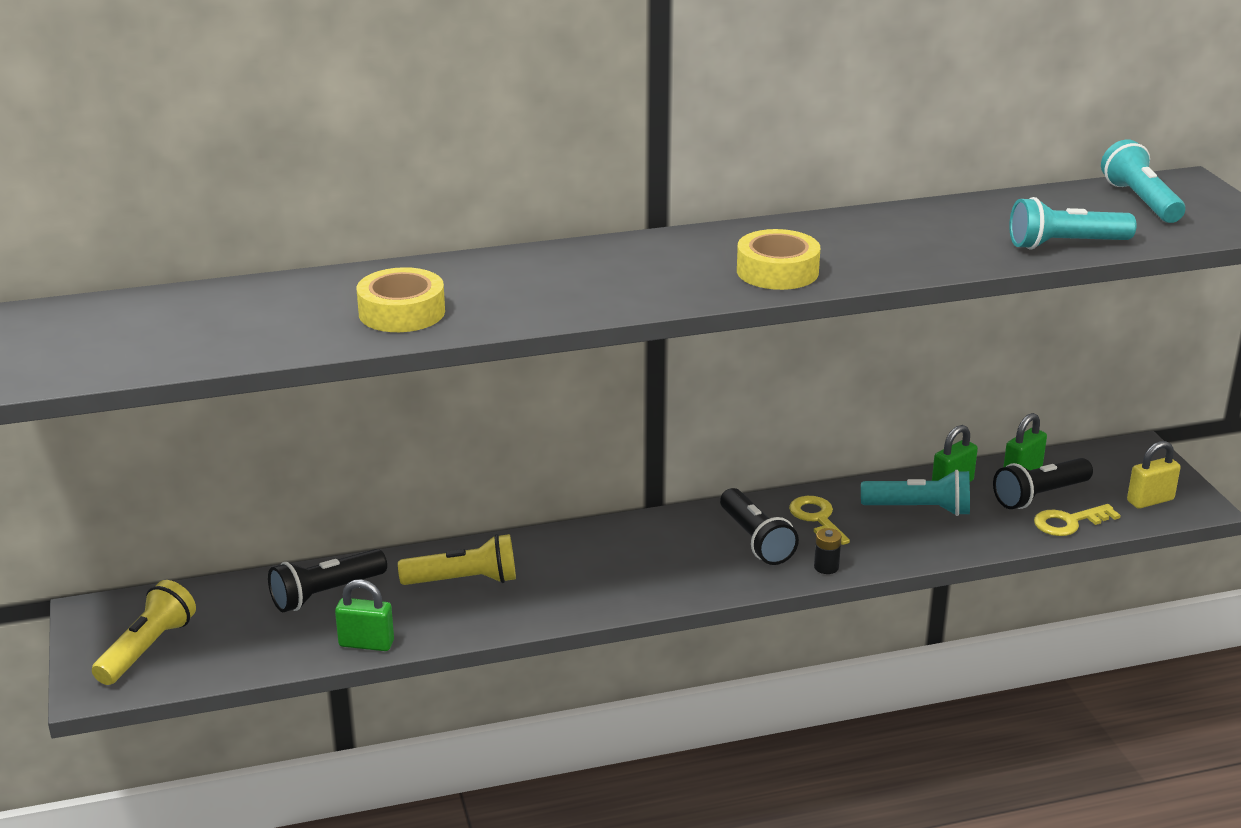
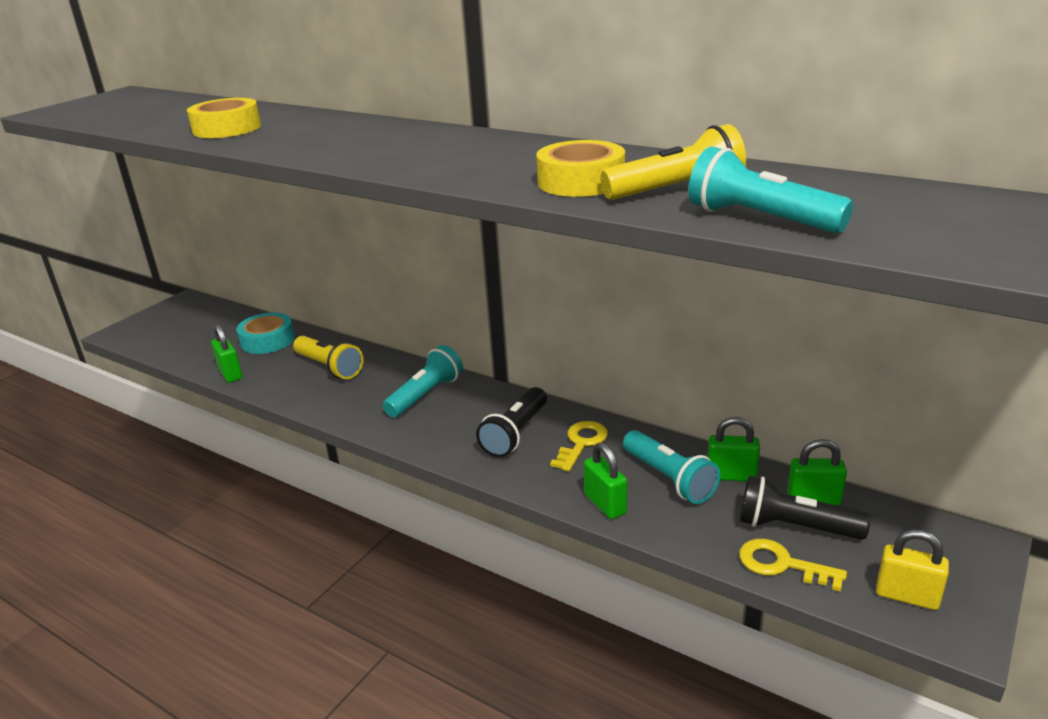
camera: 50 degrees right, 0 degrees up
yellow flashlight [92,580,196,685] -> yellow flashlight moved to [600,124,746,200]
black flashlight [268,549,387,612] -> turquoise tape [236,312,295,354]
yellow tape [737,229,820,290] -> yellow tape moved to [536,140,625,197]
black battery [814,528,841,574] -> none
turquoise flashlight [1101,139,1185,223] -> turquoise flashlight moved to [383,345,463,418]
none -> green padlock [584,442,627,519]

